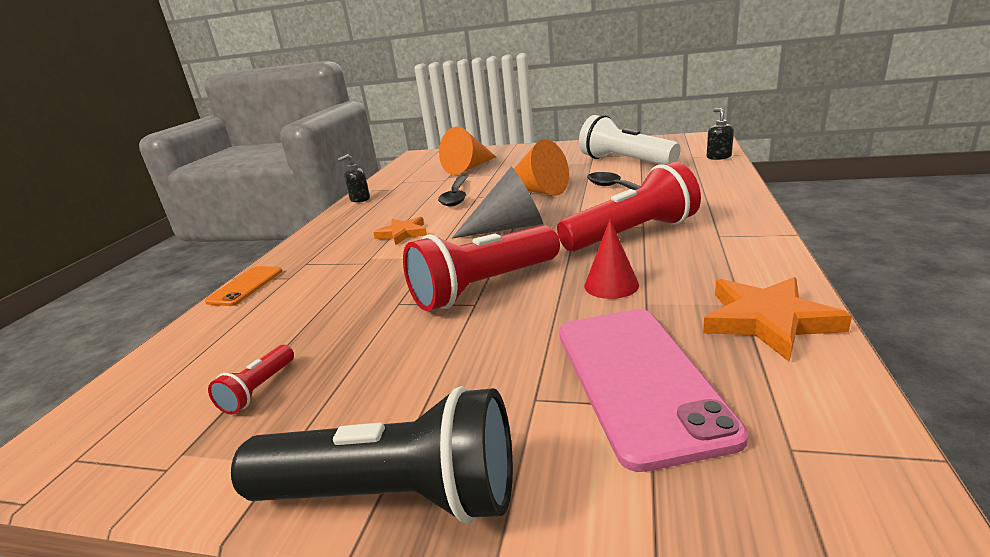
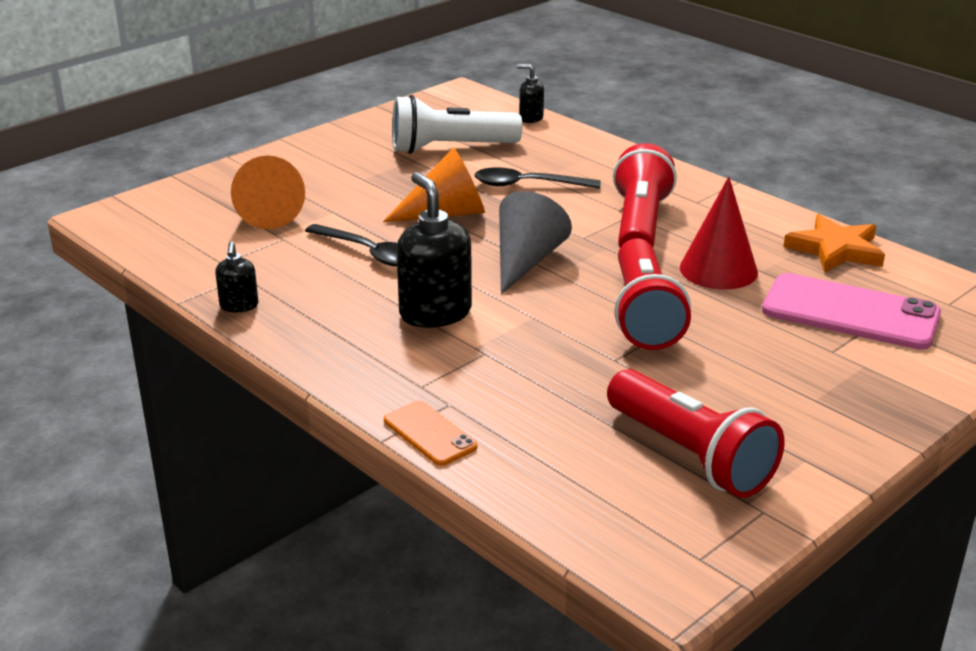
camera: 60 degrees left, 5 degrees up
red flashlight [208,345,294,414] -> red flashlight [607,369,785,498], size x2.23
black flashlight [231,386,513,524] -> none
orange star [373,217,427,245] -> black soap dispenser [397,172,472,327]
red cone [584,220,639,299] -> red cone [680,176,758,290], size x1.57

